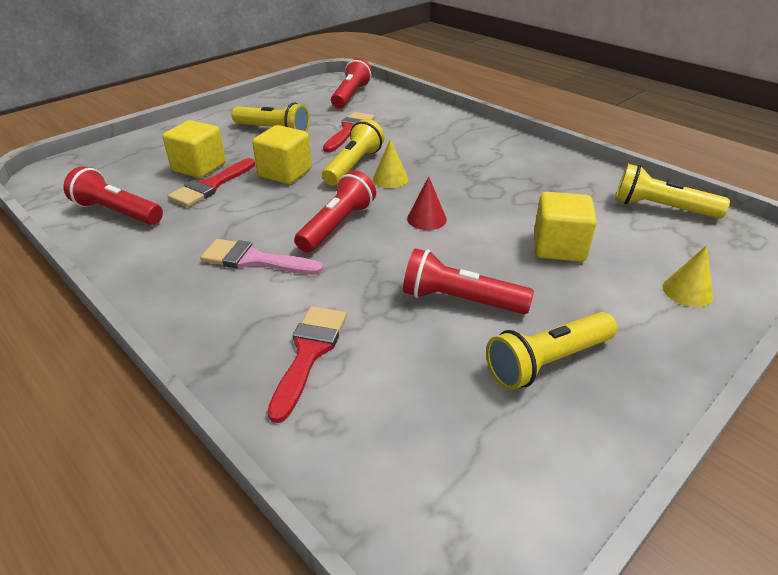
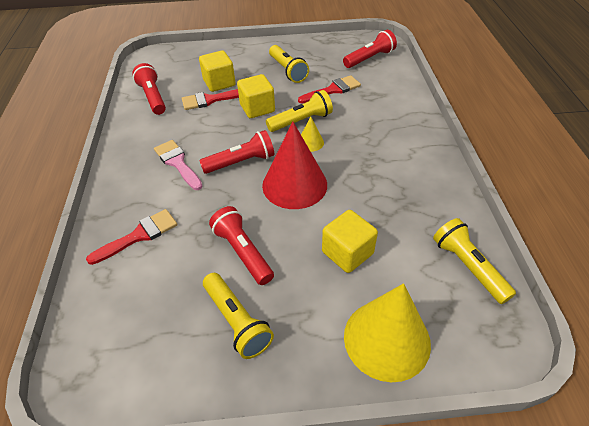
camera: 40 degrees right, 10 degrees up
red cone [407,176,447,230] -> red cone [262,122,327,209], size x2.23
yellow flashlight [486,312,617,390] -> yellow flashlight turned 135 degrees counterclockwise [203,273,274,359]
yellow cone [663,245,713,307] -> yellow cone [344,283,431,382], size x2.23

